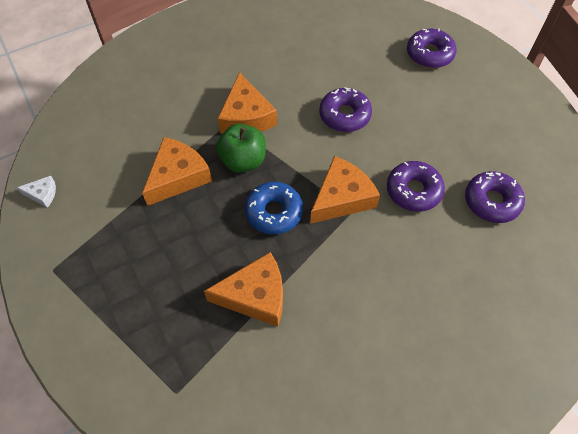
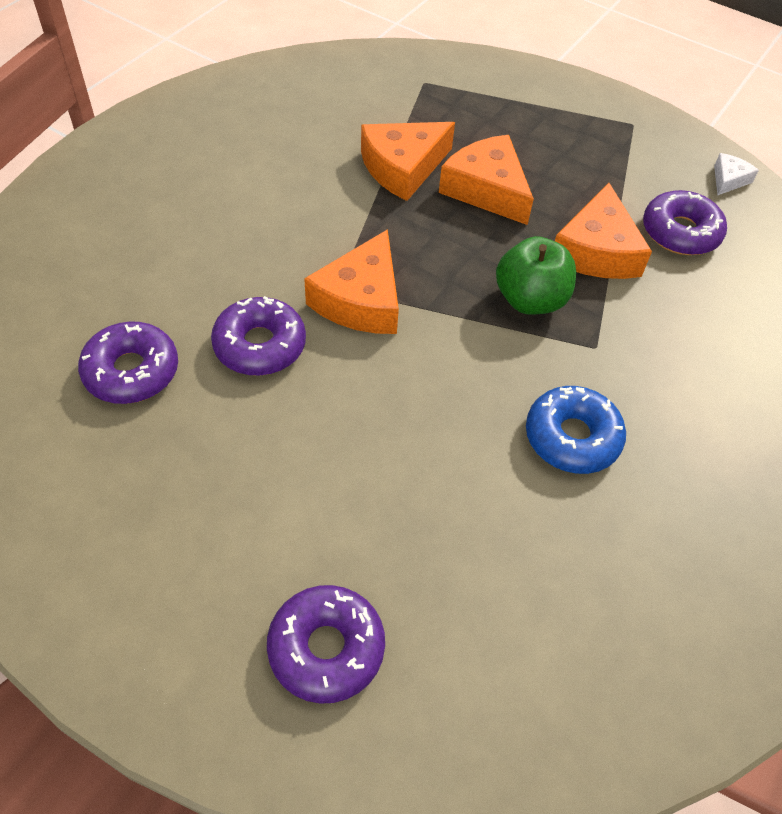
camera: 150 degrees right, 5 degrees down
white cheese [17,176,56,208] -> white cheese turned 150 degrees clockwise [714,153,759,196]
orange cheese [218,72,277,133] -> orange cheese moved to [439,135,534,225]
blue donut [245,182,303,234] -> blue donut moved to [526,386,626,474]
purple donut [319,87,372,132] -> purple donut moved to [643,190,727,255]

